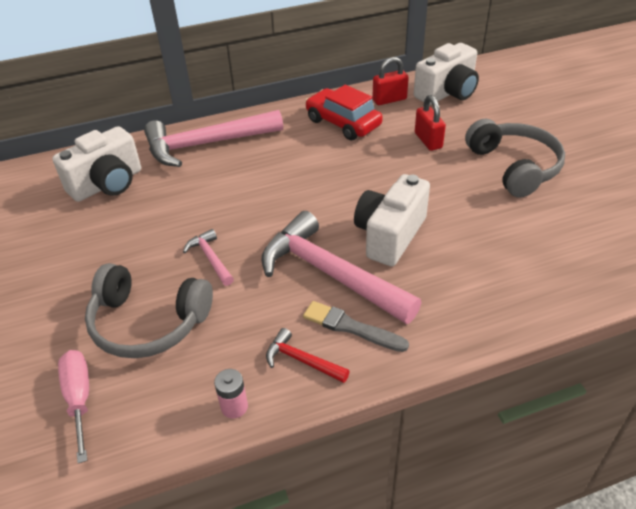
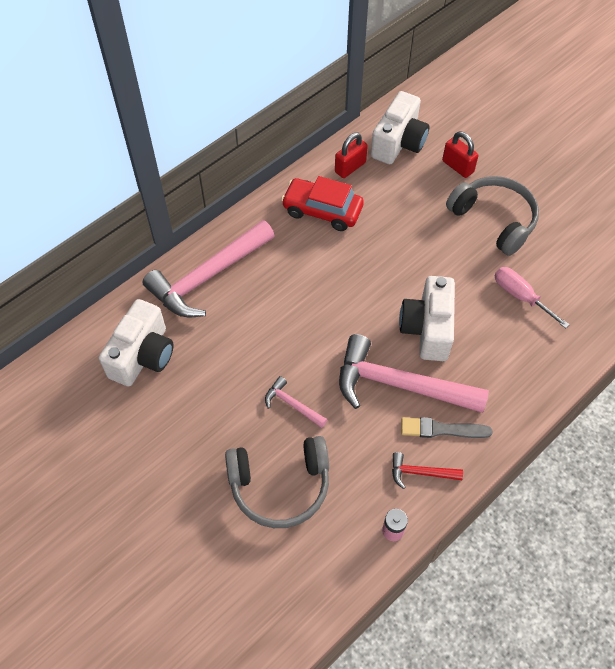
camera: 25 degrees left, 15 degrees up
pink screwdriver [58,350,89,463] -> pink screwdriver moved to [495,267,570,329]
red padlock [415,95,446,151] -> red padlock moved to [442,131,479,178]

